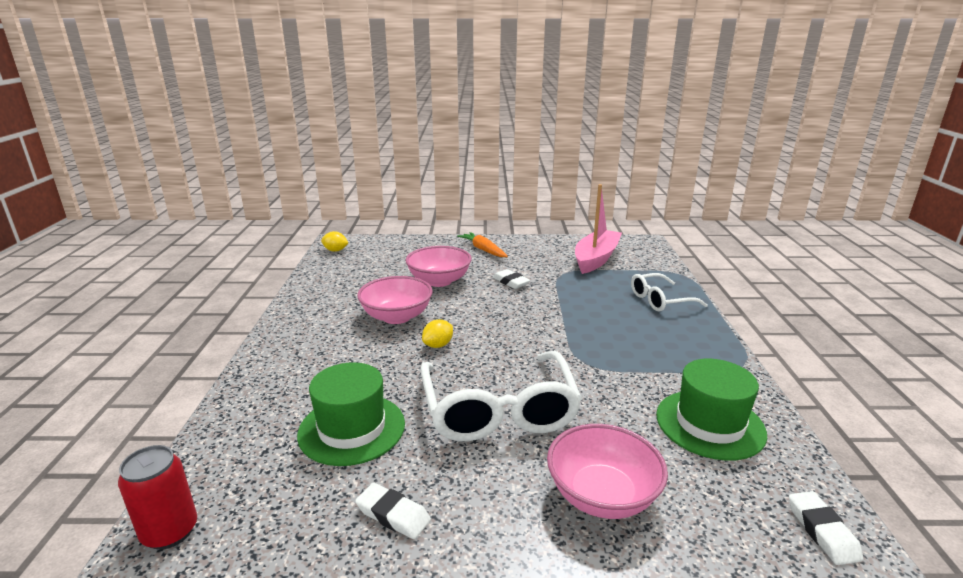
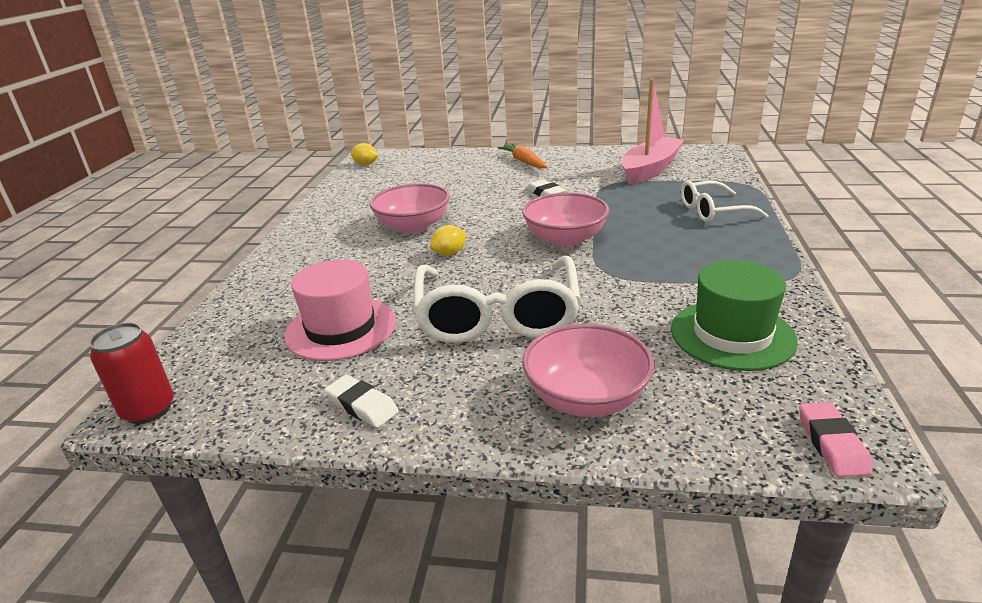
camera: 10 degrees right, 5 degrees up
green hat [297,362,405,466] -> pink hat [284,260,396,361]
pink bowl [405,246,471,287] -> pink bowl moved to [522,193,609,247]
white eraser [789,491,863,565] -> pink eraser [799,402,873,477]

